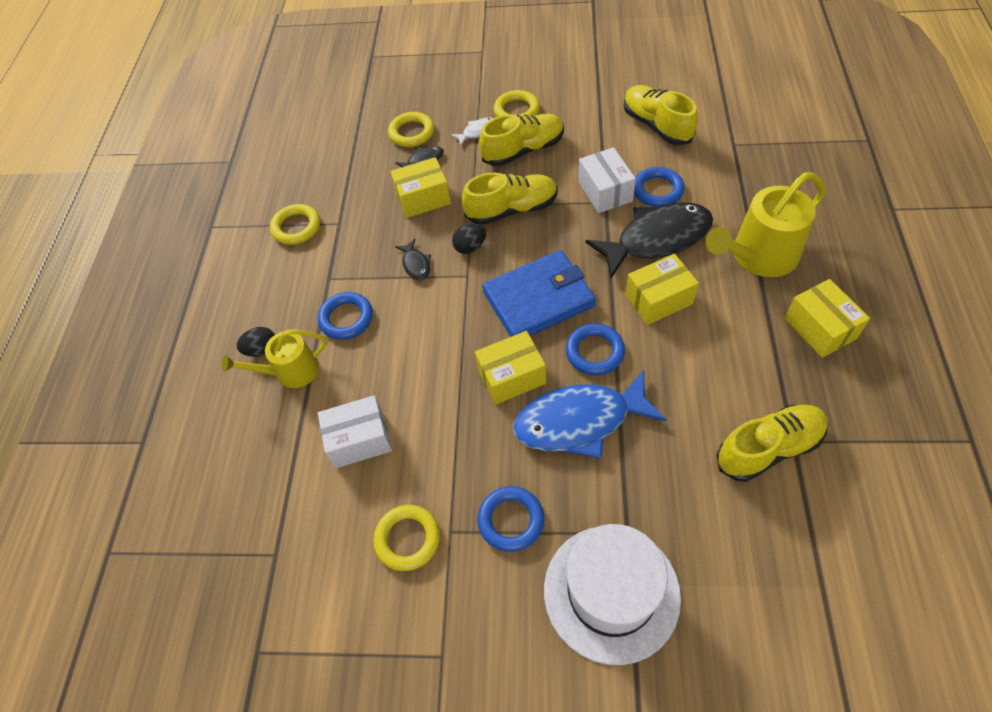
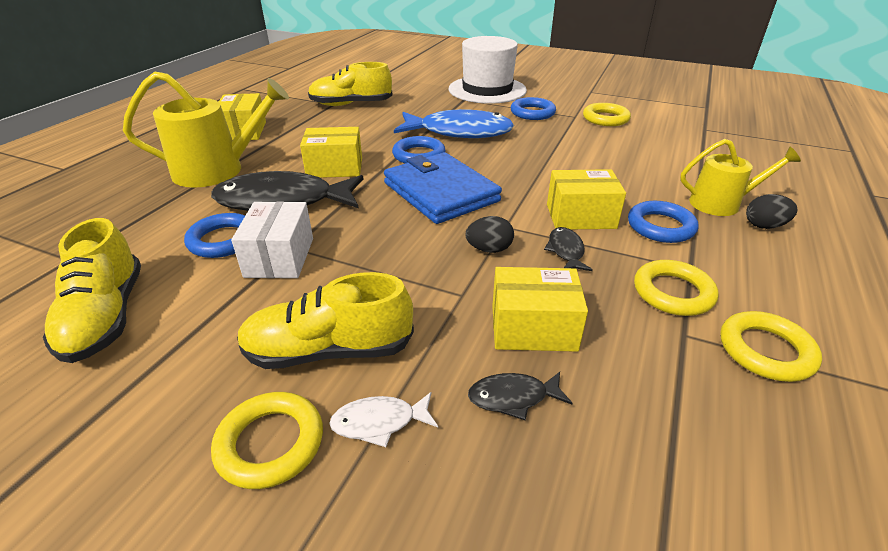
camera: 165 degrees left, 20 degrees down
white box [318,395,392,468] -> none
yellow ring [388,112,434,147] -> yellow ring moved to [634,260,719,316]
yellow shoe [462,172,558,225] -> none
yellow box [475,331,546,405] -> yellow box moved to [547,169,626,229]
blue wallet [482,250,596,337] -> blue wallet turned 60 degrees clockwise [384,152,502,224]

